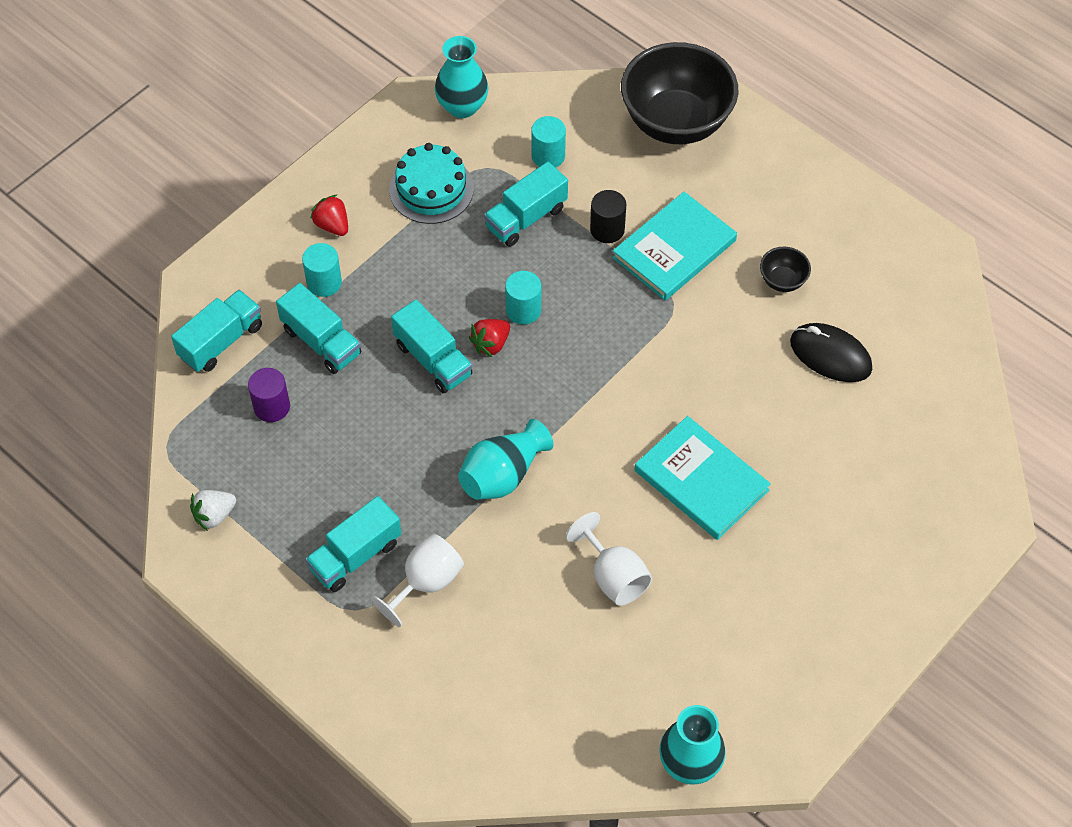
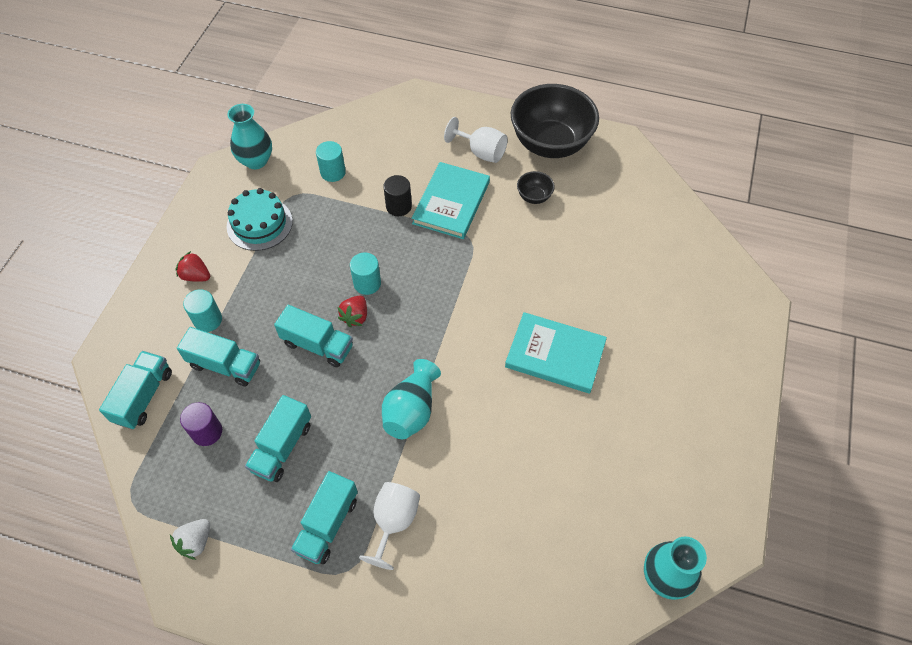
camera: 25 degrees left, 0 degrees up
turquoise truck [484,162,568,247] -> turquoise truck moved to [245,395,311,482]
white goblet [566,512,652,606] -> white goblet moved to [444,117,508,163]
black bowl [621,42,739,144] -> black bowl moved to [511,84,599,158]
black mouse [790,323,872,382] -> none

